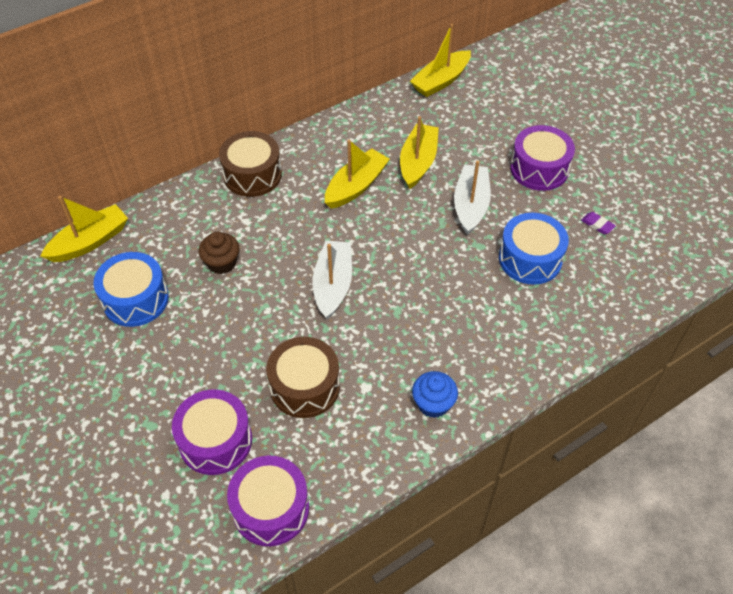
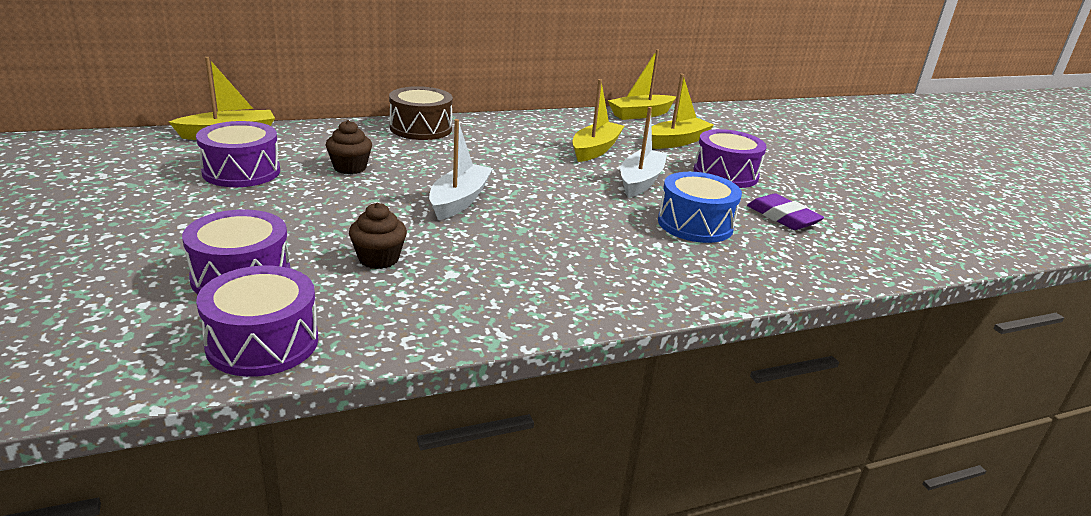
camera: 10 degrees right, 25 degrees down
blue drum [94,252,169,327] -> purple drum [196,121,280,187]
brown drum [266,337,340,418] -> brown cupcake [349,203,407,269]
yellow boat [325,140,390,209] -> yellow boat moved to [652,74,714,149]
blue cupcake [412,371,458,418] -> none
purple eraser [581,212,616,234] -> purple eraser [747,193,824,230], size x1.90

